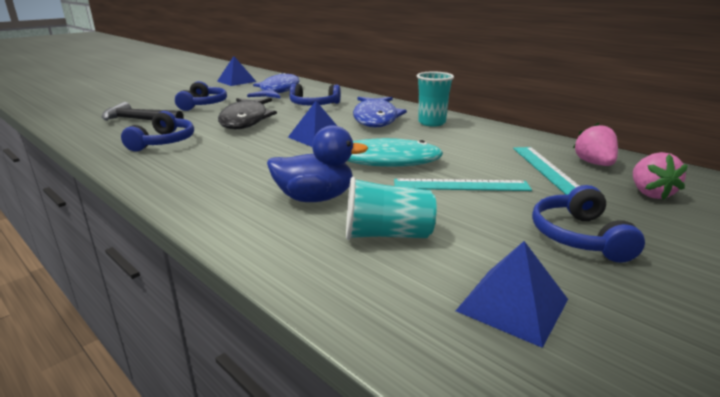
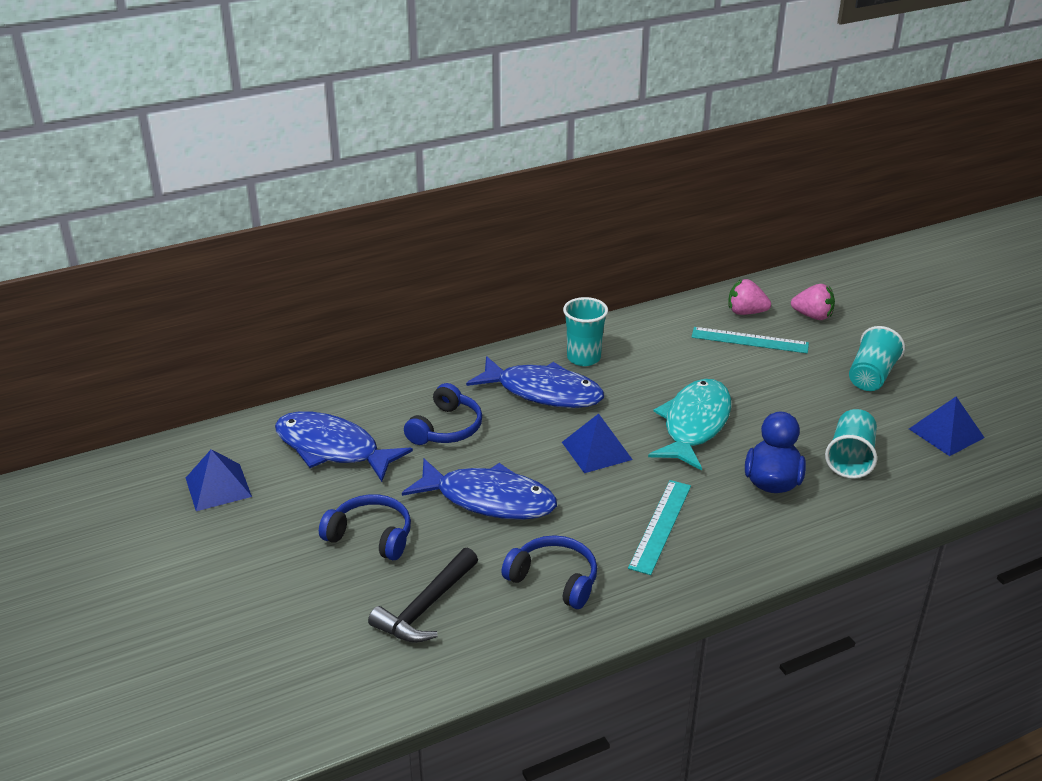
camera: 70 degrees left, 10 degrees up
black fish [218,98,277,129] -> blue fish [402,459,557,520]
turquoise ruler [394,179,532,191] -> turquoise ruler moved to [628,480,691,575]
blue headphones [532,185,645,263] -> turquoise cup [849,326,905,391]

